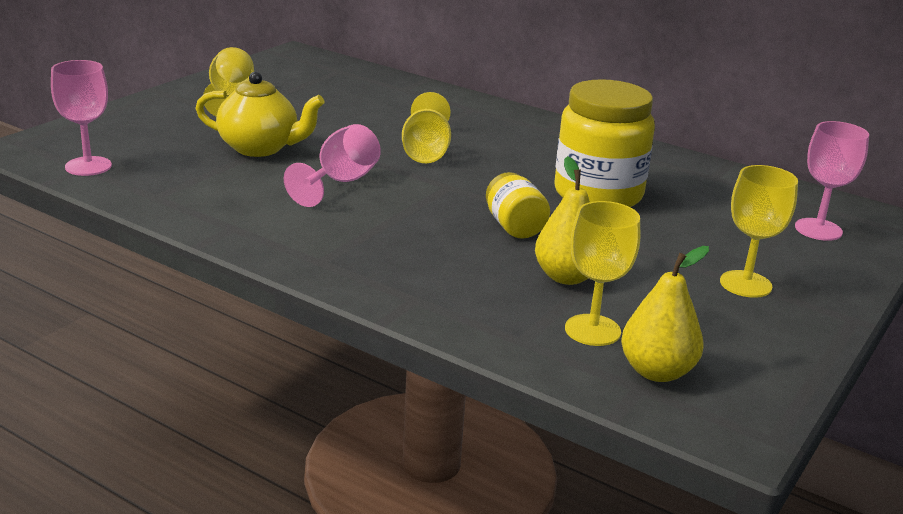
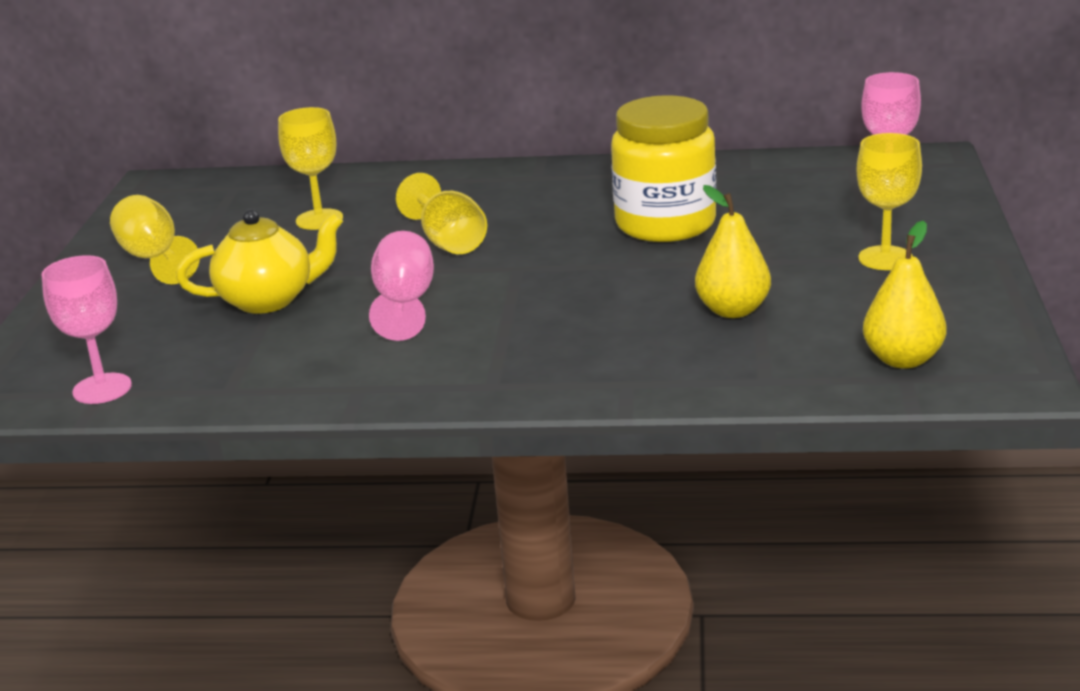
camera: 25 degrees left, 0 degrees up
yellow jar [486,172,550,239] -> none
yellow goblet [565,201,640,346] -> yellow goblet moved to [278,107,343,230]

